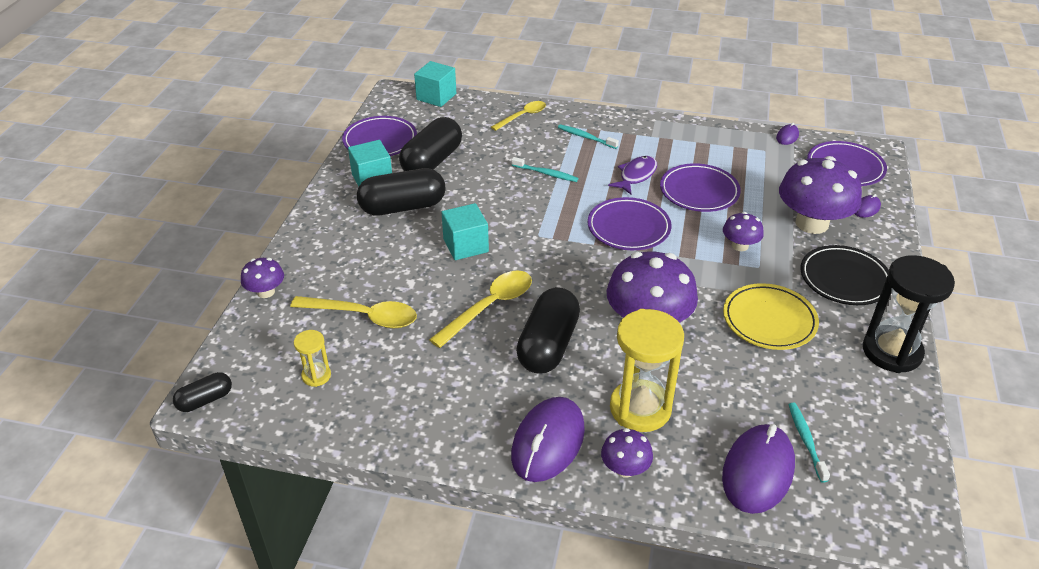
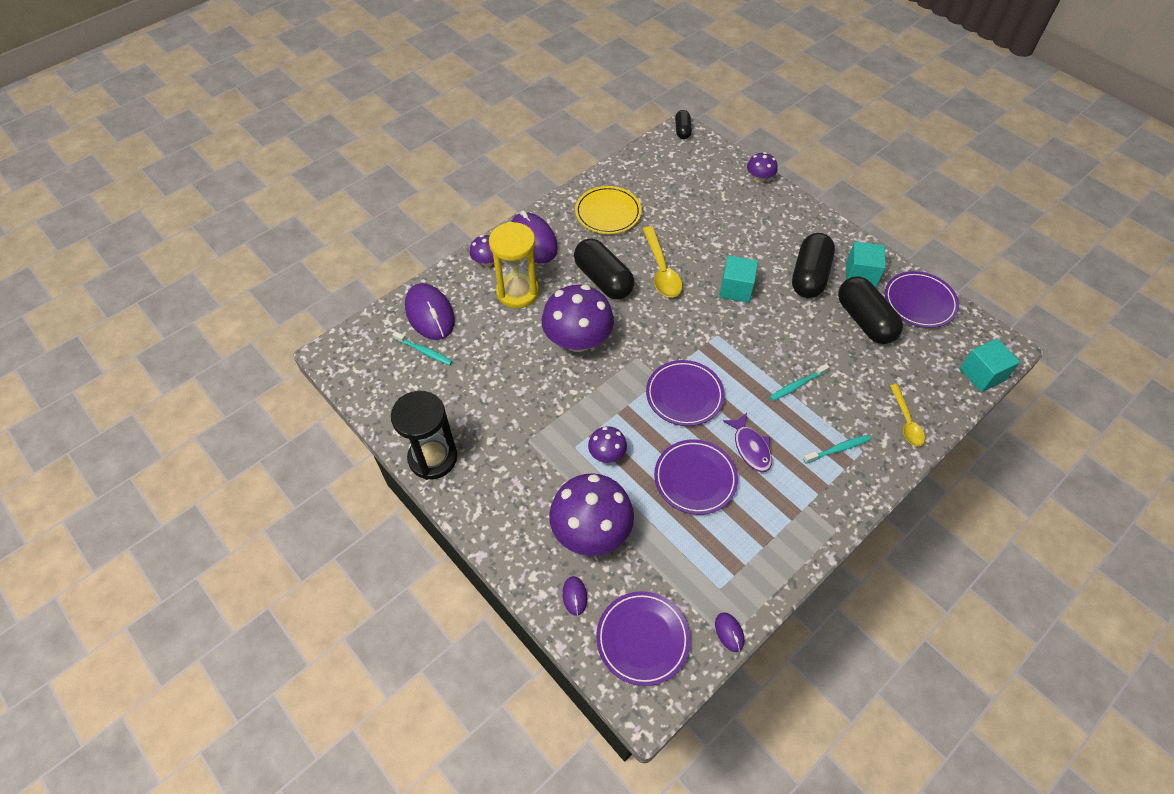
camera: 125 degrees right, 15 degrees up
yellow spoon [290,296,417,328] -> none
yellow hourglass [294,330,331,387] -> none
yellow plate [723,283,819,350] -> yellow plate moved to [575,186,642,234]
black plate [800,245,889,305] -> none

